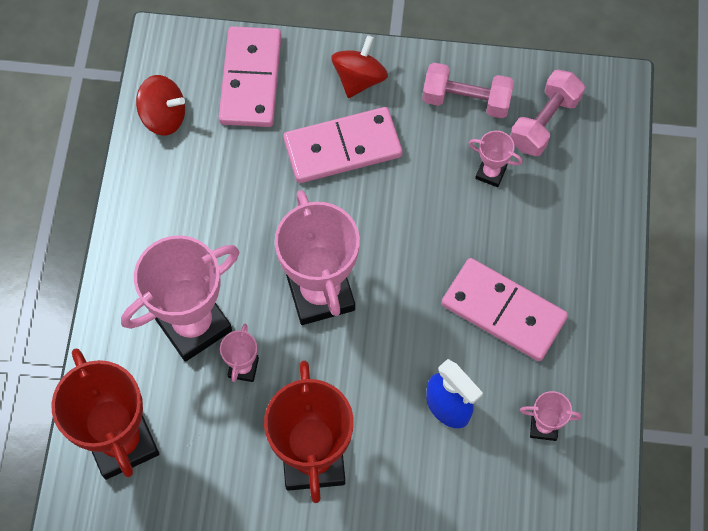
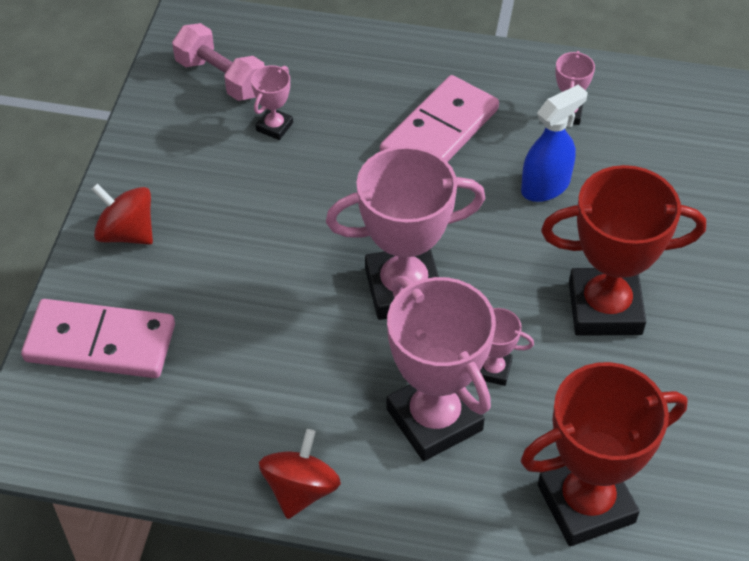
camera: 85 degrees left, 15 degrees down
red spinning top [136,75,185,136] -> red spinning top moved to [259,429,341,519]
pink domino [283,107,402,183] -> none
pink dumbbell [422,63,514,118] -> none

